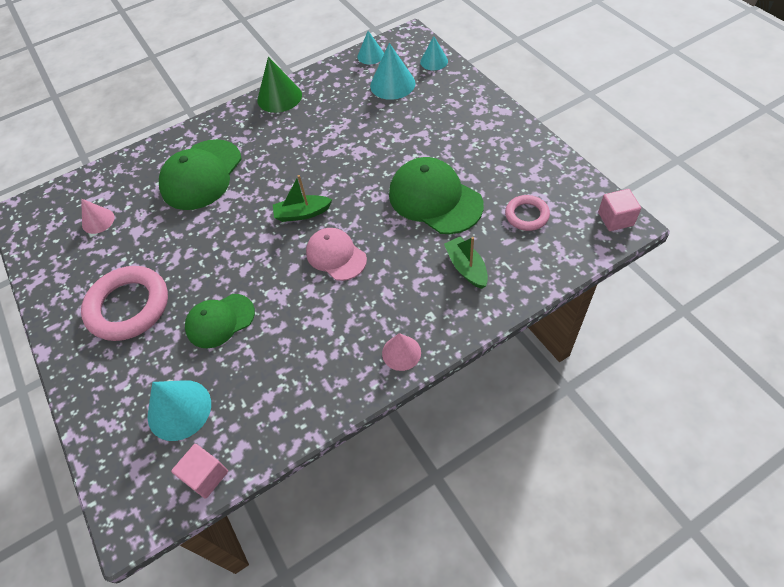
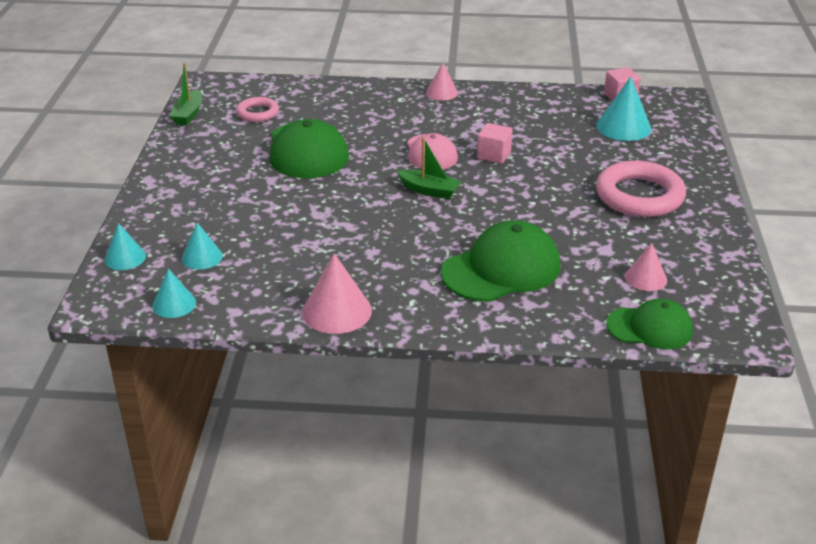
camera: 150 degrees left, 20 degrees down
green cap [185,294,255,348] -> green cap moved to [606,299,693,349]
green cone [257,57,302,113] -> pink cone [302,253,372,334]
turquoise cone [370,43,415,100] -> turquoise cone [181,223,223,270], size x0.63
green boat [444,237,488,289] -> green boat moved to [170,63,202,125]
pink cube [598,189,641,231] -> pink cube moved to [477,123,513,164]

